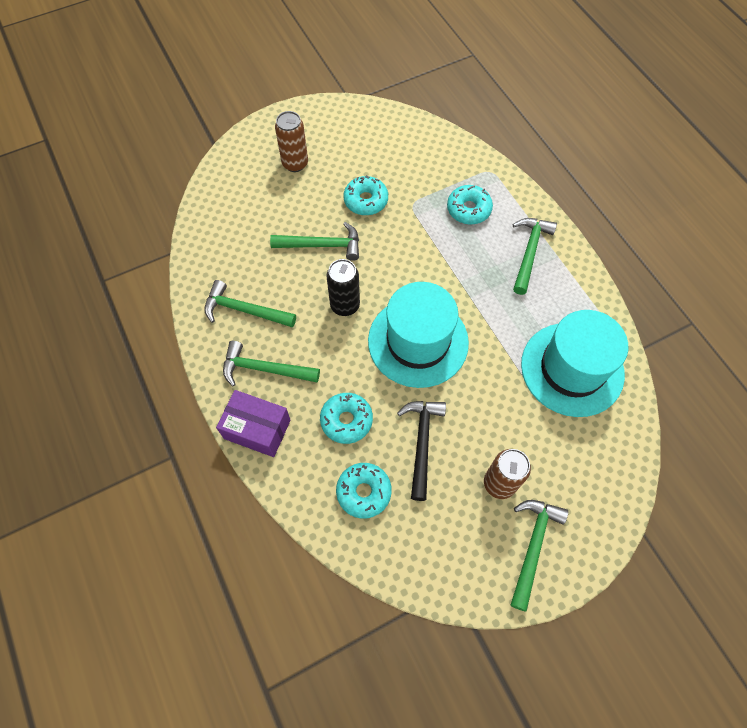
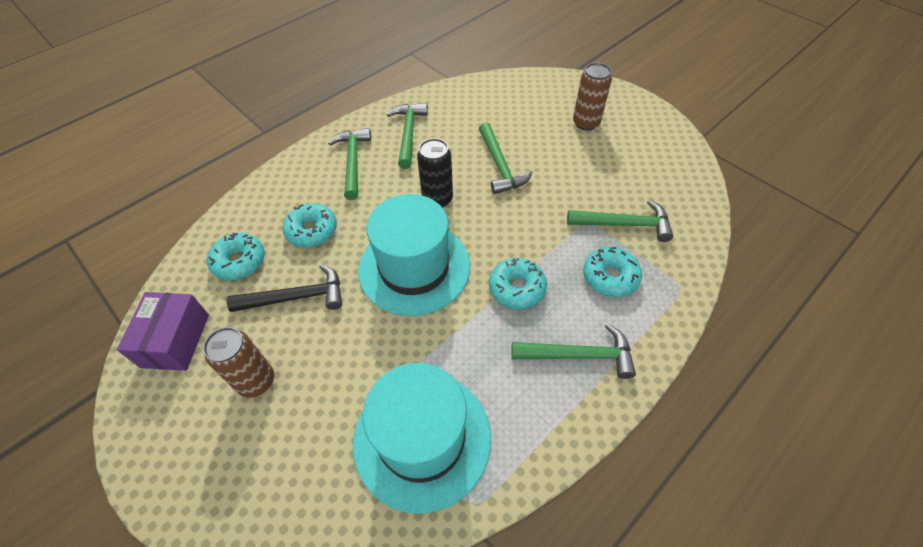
camera: 75 degrees right, 10 degrees down
purple box [216,390,291,457] -> purple box moved to [117,292,209,371]
turquoise donut [343,175,388,215] -> turquoise donut moved to [489,258,547,309]
green hammer [511,500,568,612] -> green hammer moved to [567,200,673,242]

